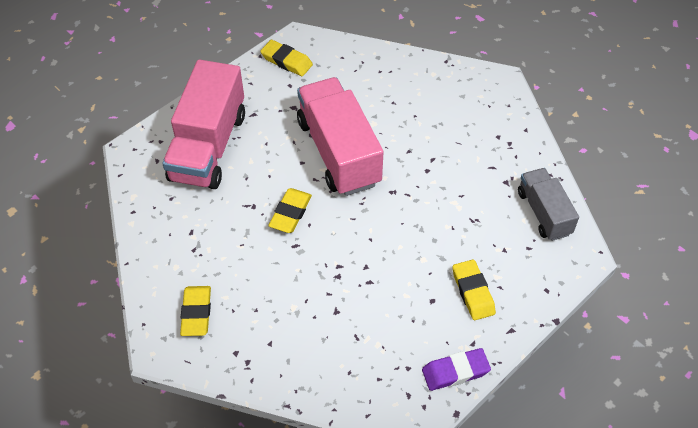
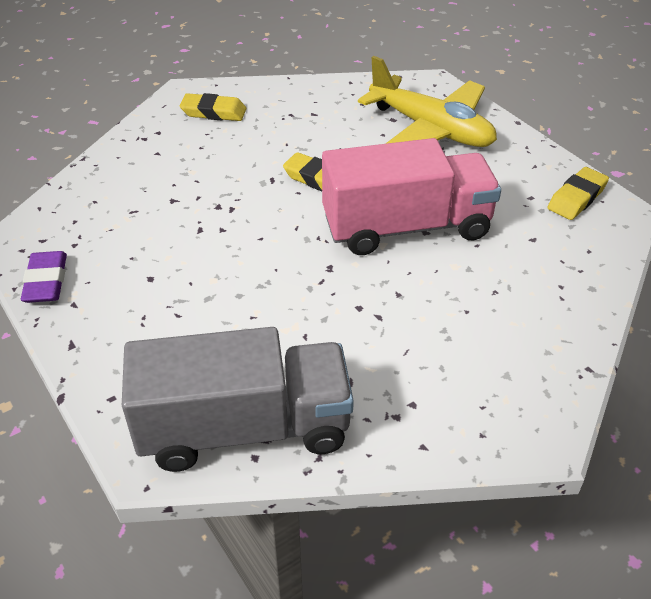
camera: 100 degrees right, 10 degrees down
pink truck [162,60,245,189] -> yellow plane [358,56,497,147]
yellow eraser [453,259,496,320] -> none
grey truck [518,168,579,241] -> grey truck [122,327,354,472], size x1.74

